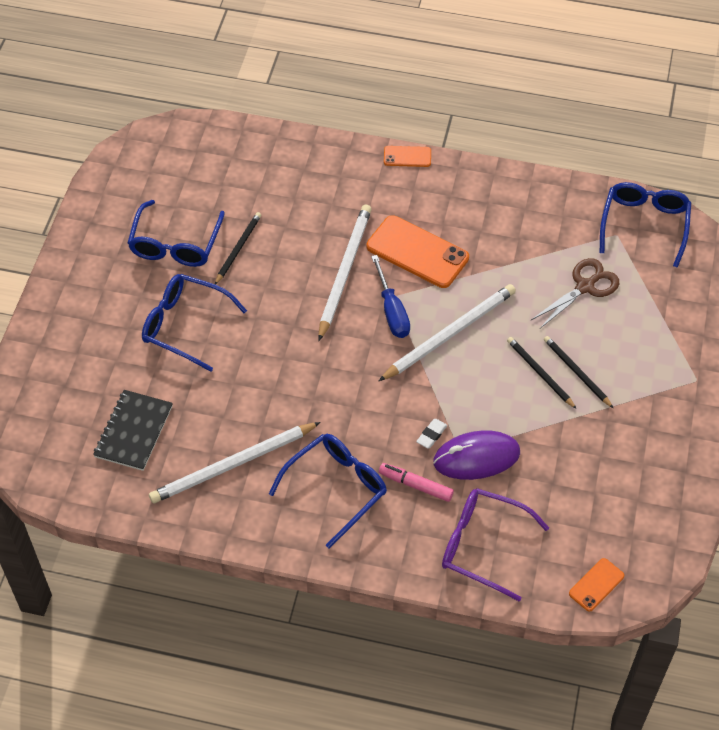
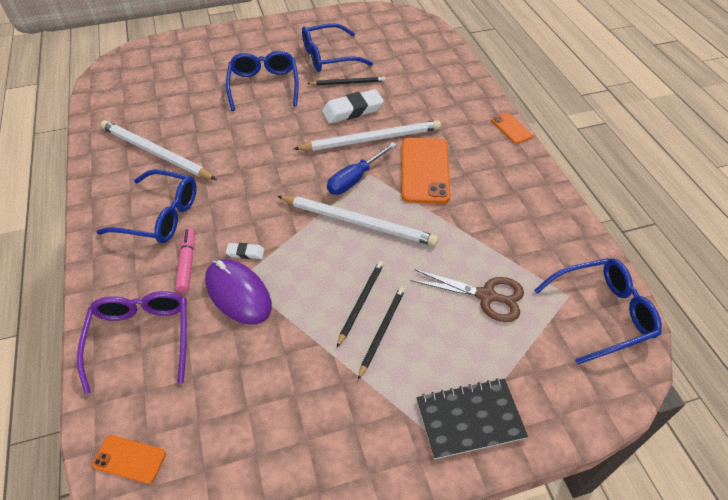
camera: 60 degrees right, 5 degrees down
black notebook [93,390,173,471] -> black notebook moved to [417,378,528,459]
none -> white eraser [322,89,384,124]

